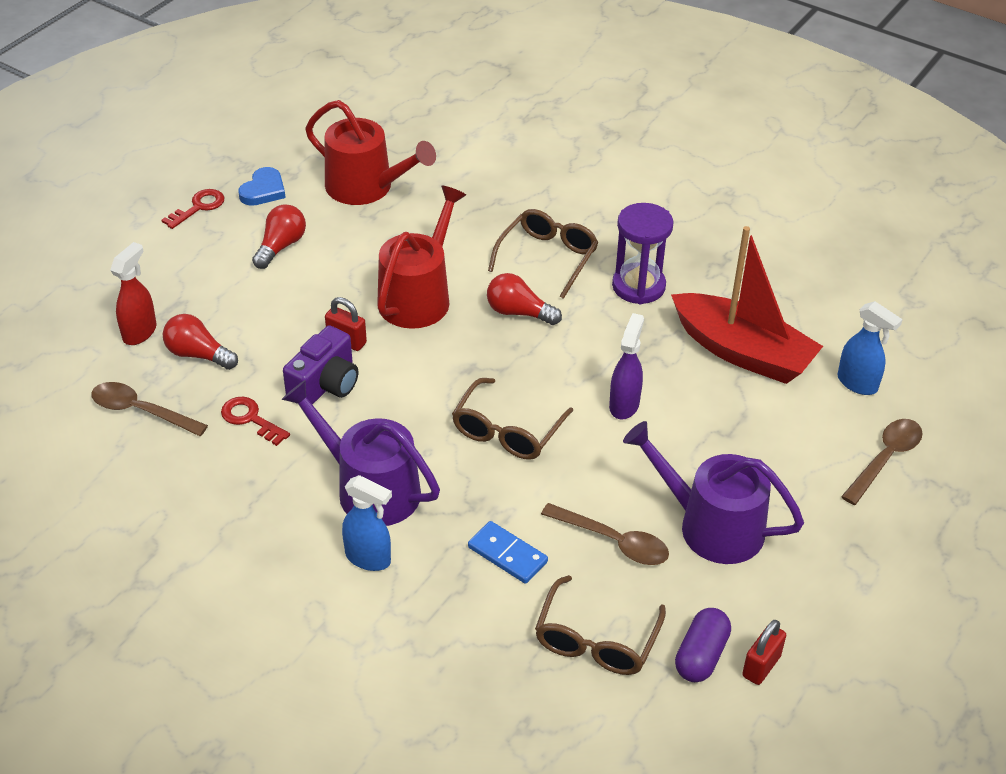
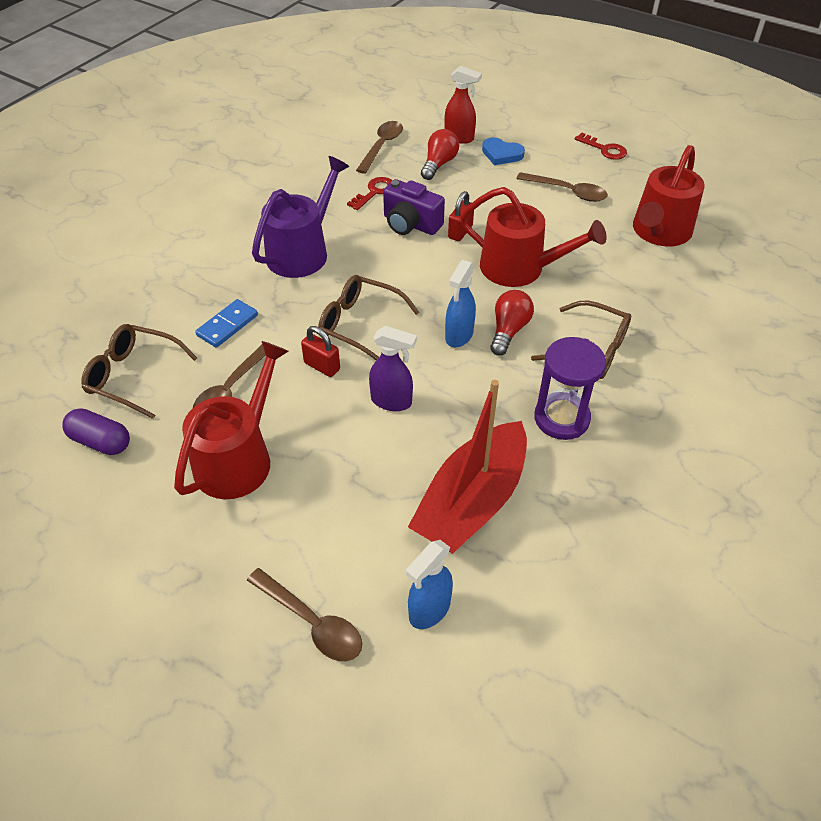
camera: 90 degrees right, 5 degrees up
blue heart [238,167,286,206] -> blue heart moved to [482,137,525,165]
red light bulb [252,204,306,269] -> brown spoon [516,172,608,202]
blue spray bottle [342,475,392,571] -> blue spray bottle moved to [445,260,476,347]
purple watering can [623,421,804,564] -> red watering can [174,341,289,499]
red padlock [742,620,786,685] -> red padlock moved to [301,326,340,377]

